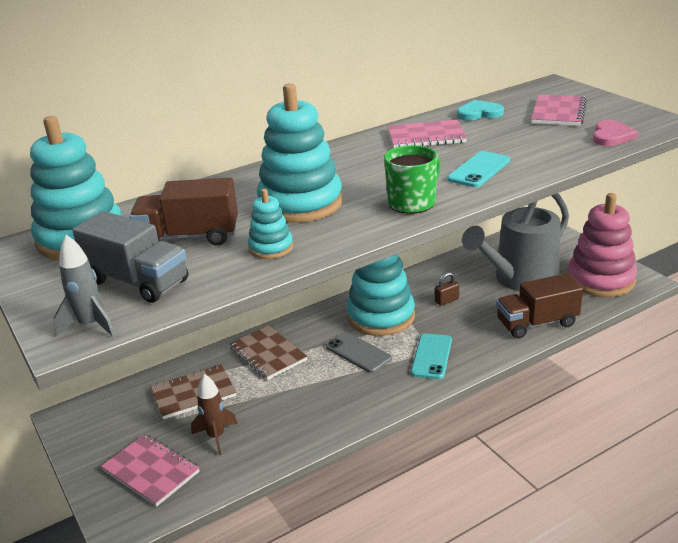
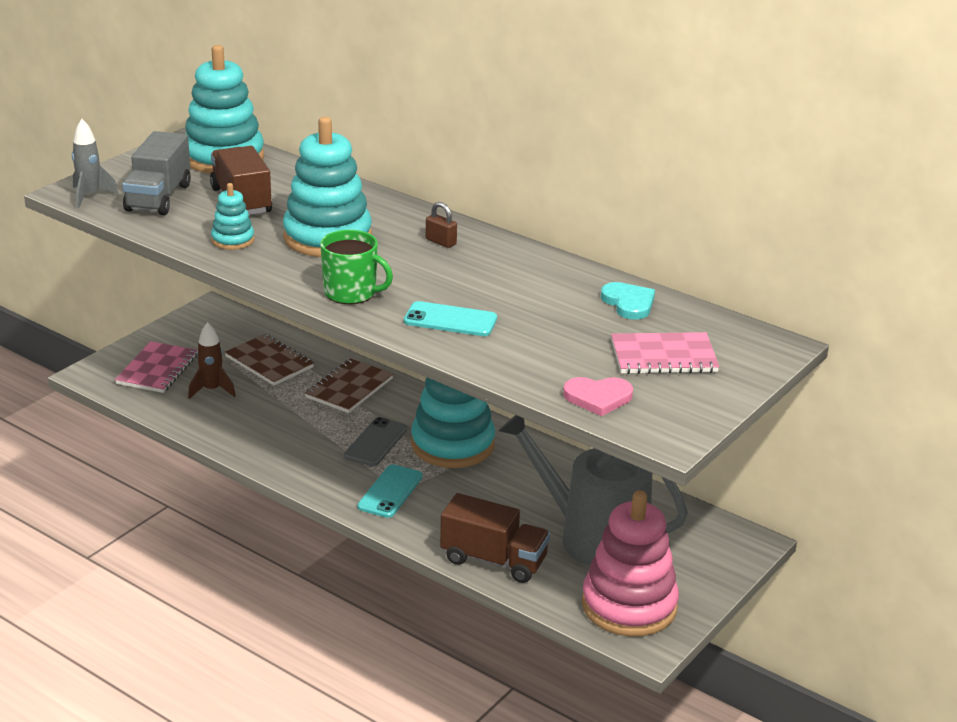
camera: 65 degrees right, 0 degrees up
pink notebook [387,120,467,148] -> none
turquoise phone [411,333,452,379] -> turquoise phone turned 60 degrees counterclockwise [357,464,423,518]
brown padlock [435,272,459,306] -> brown padlock moved to [426,202,457,248]
brown truck [496,273,583,339] -> brown truck turned 150 degrees clockwise [440,493,550,583]

